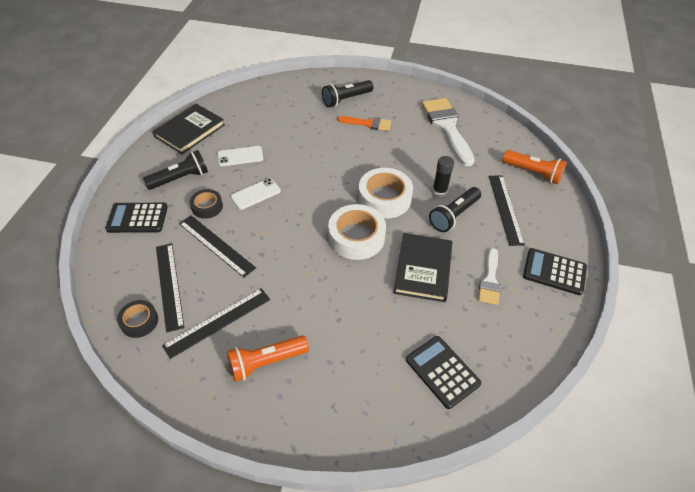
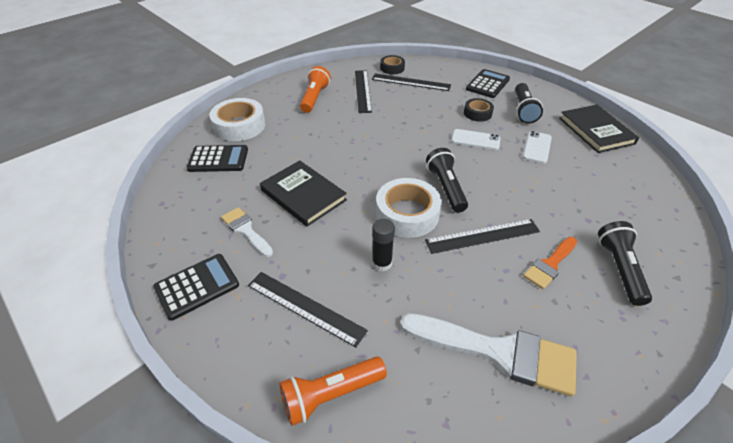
camera: 125 degrees right, 5 degrees down
black ruler [179,215,256,278] -> black ruler moved to [425,219,540,254]
white phone [231,178,281,210] -> white phone turned 75 degrees counterclockwise [451,129,500,150]
white tape [328,204,386,260] -> white tape moved to [209,98,265,141]
black flashlight [429,187,481,232] -> black flashlight moved to [426,148,468,213]

